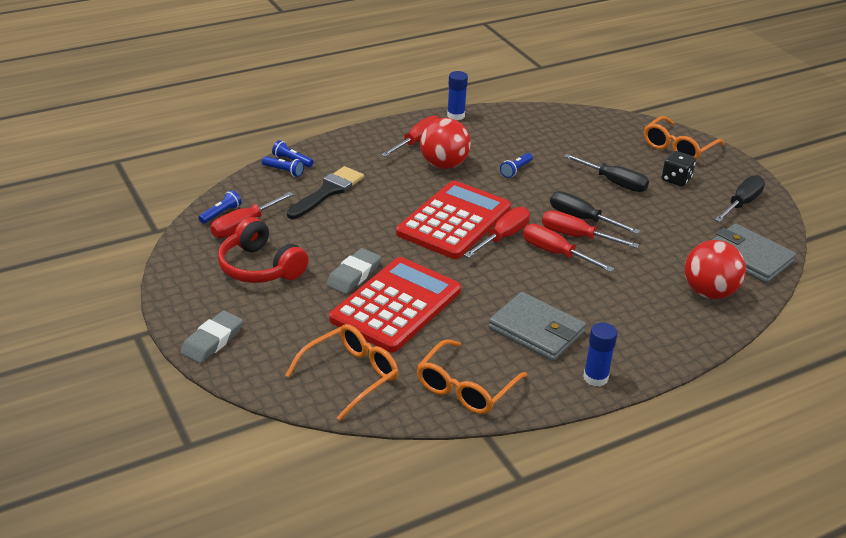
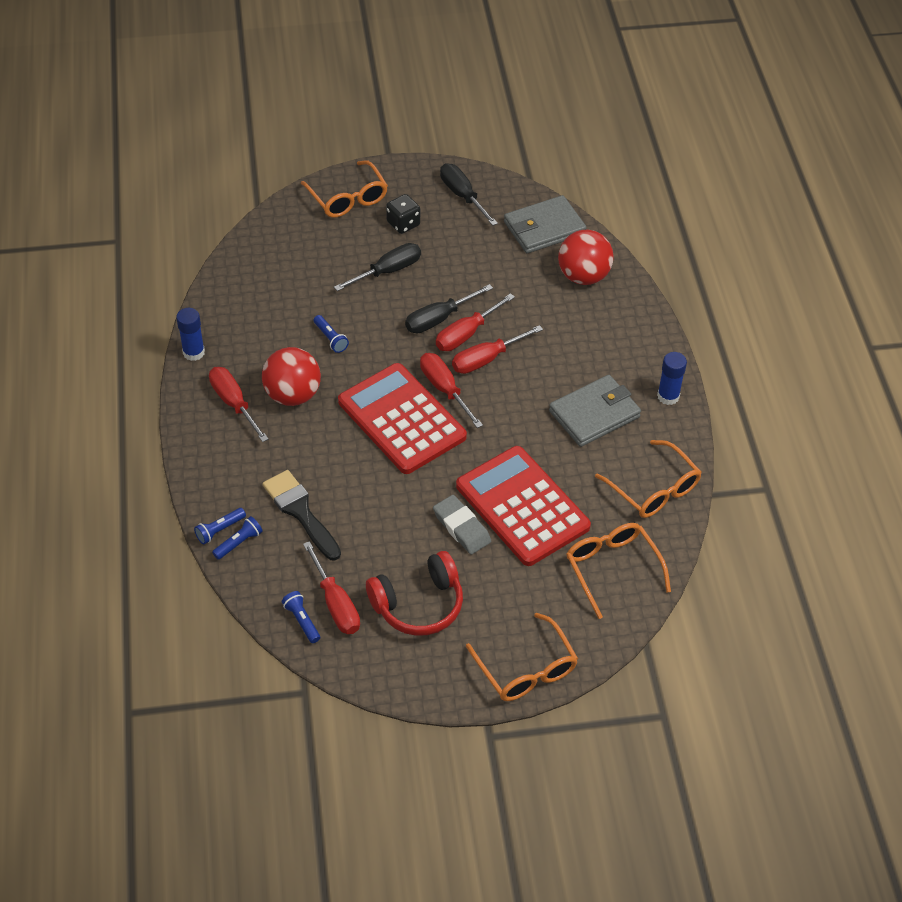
camera: 70 degrees left, 15 degrees up
grey eraser [180,310,243,363] -> orange glasses [466,613,578,701]

